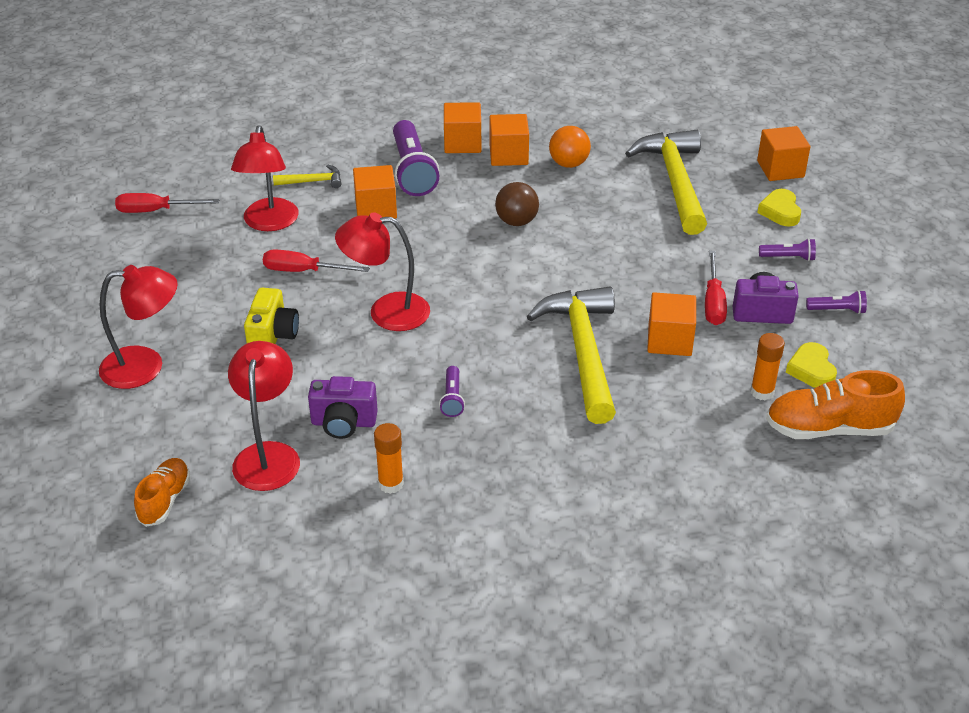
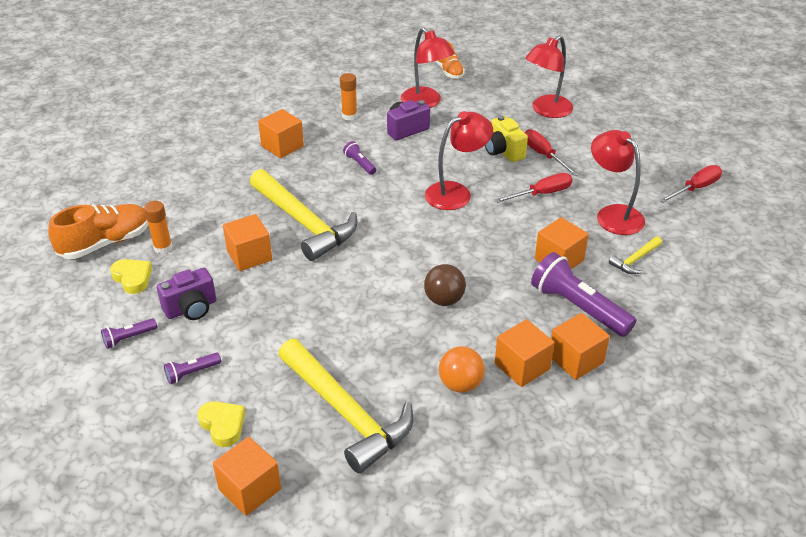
camera: 145 degrees right, 0 degrees up
red screwdriver [705,251,727,325] -> red screwdriver moved to [524,129,579,176]
none -> orange cube [258,109,304,158]

